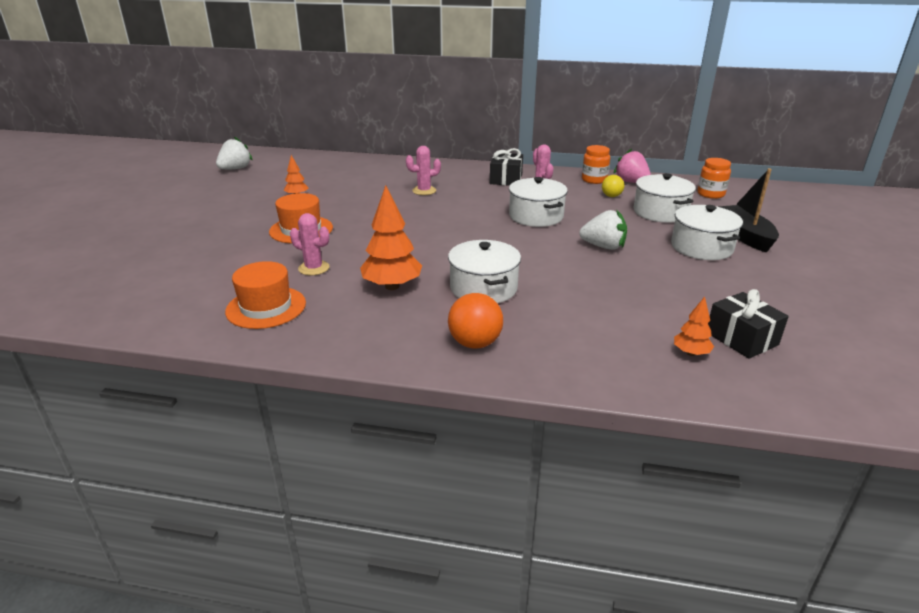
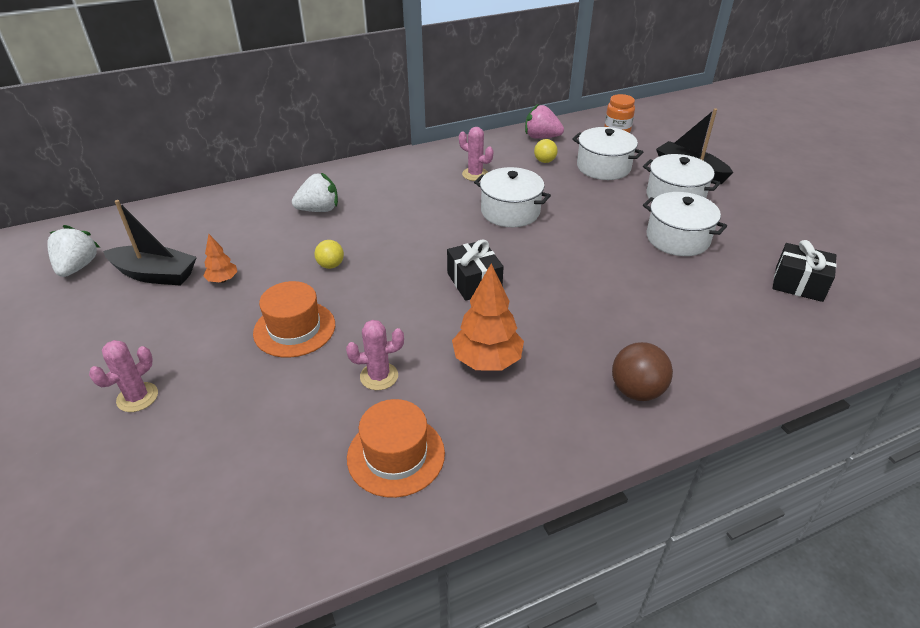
camera: 35 degrees left, 10 degrees up
pink cactus [406,146,441,195] -> pink cactus moved to [89,340,158,412]
white pot [448,240,521,303] -> white pot moved to [643,192,727,256]
orange ball [448,293,503,349] -> brown ball [612,342,673,401]
black gift [490,148,523,186] -> black gift moved to [447,239,504,301]
white strawberry [579,209,627,250] -> white strawberry moved to [292,173,338,212]
orange jar [582,145,610,184] -> none
orange tree [674,296,714,356] -> none
none -> black boat [103,200,197,286]
none -> yellow ball [314,240,344,269]

